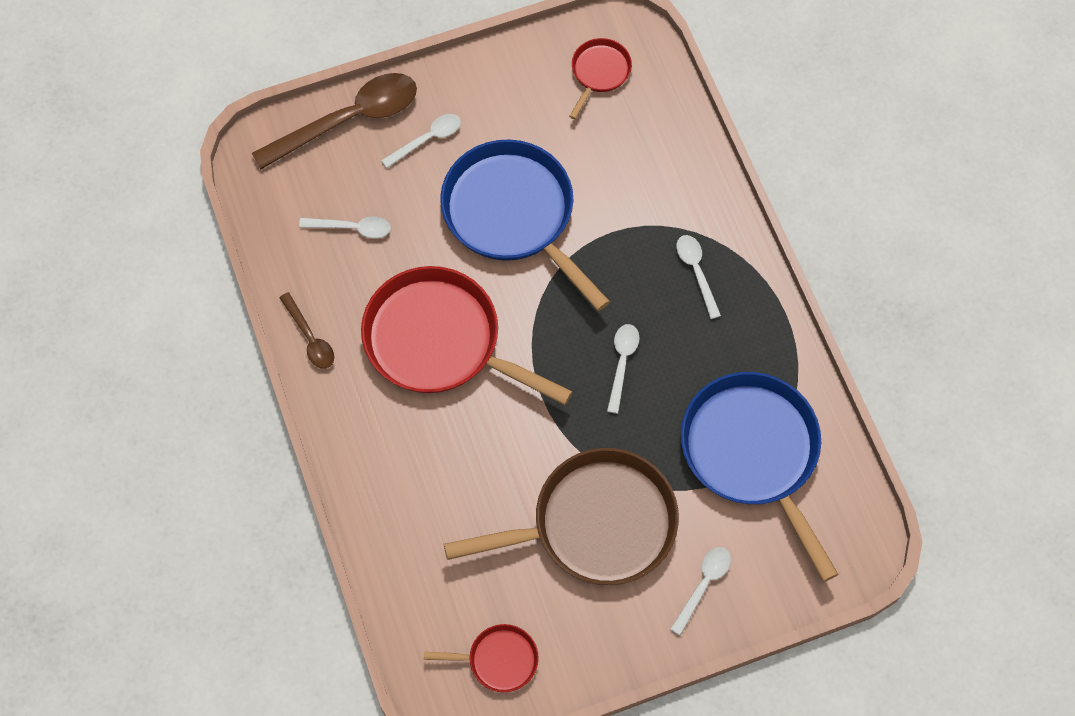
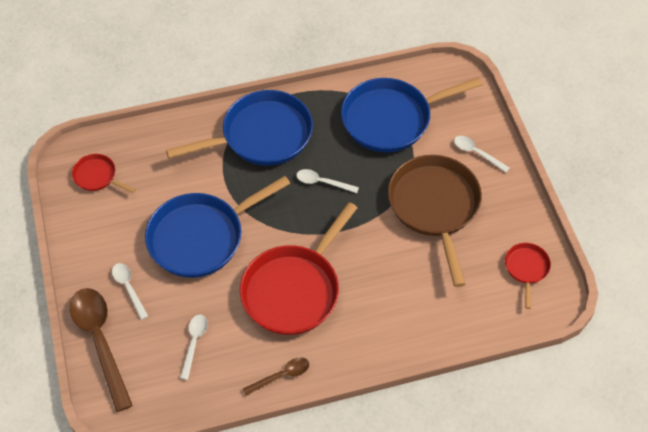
camera: 85 degrees left, 10 degrees down
white spoon [676,235,721,319] -> blue pan [166,90,313,166]

